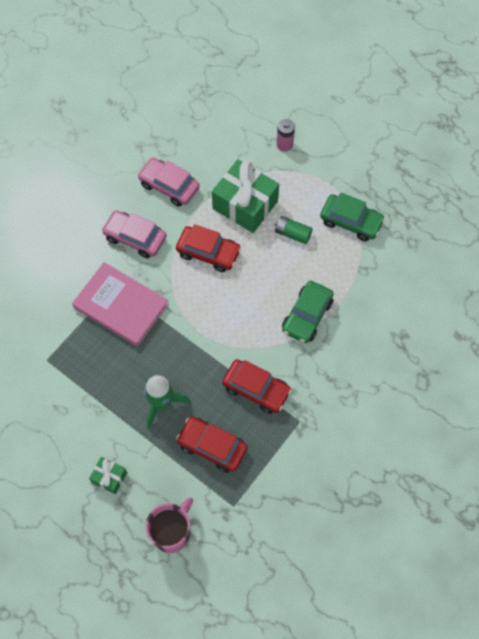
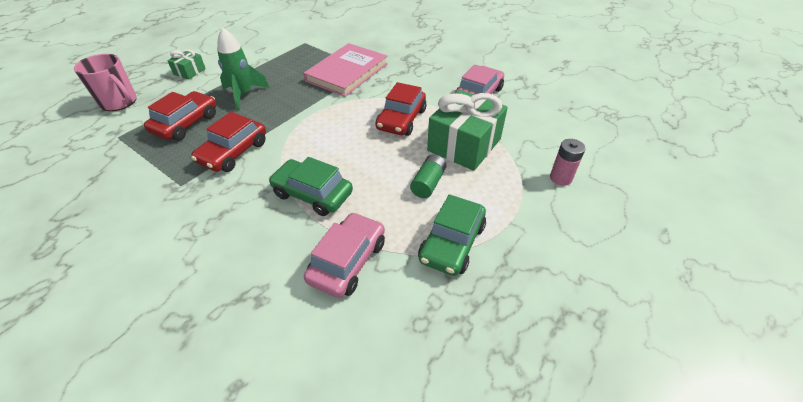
camera: 90 degrees right, 20 degrees down
pink car [102,210,167,258] -> pink car moved to [304,212,385,298]

